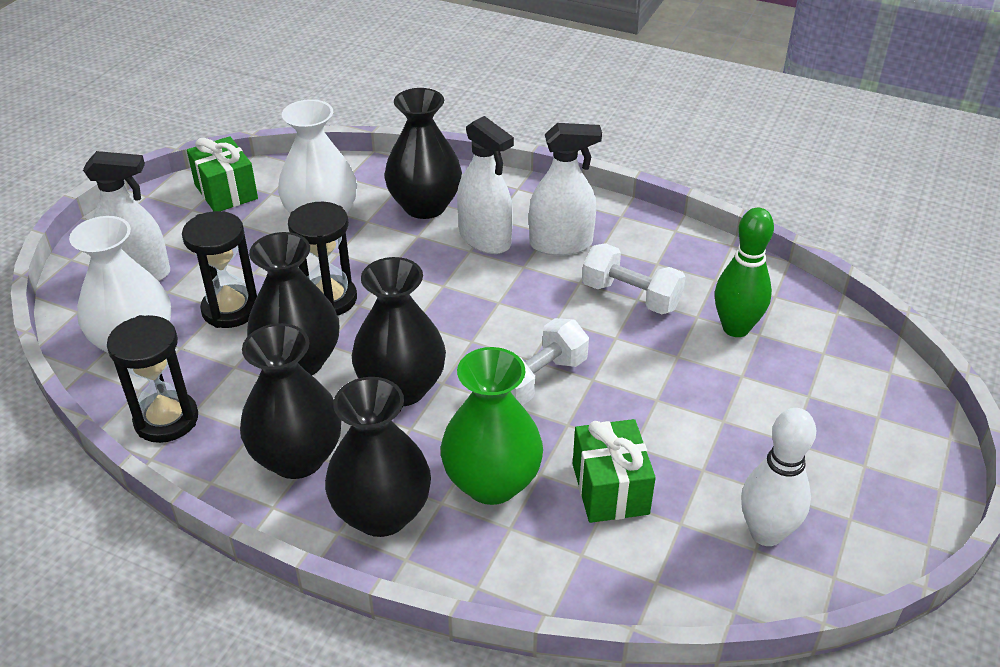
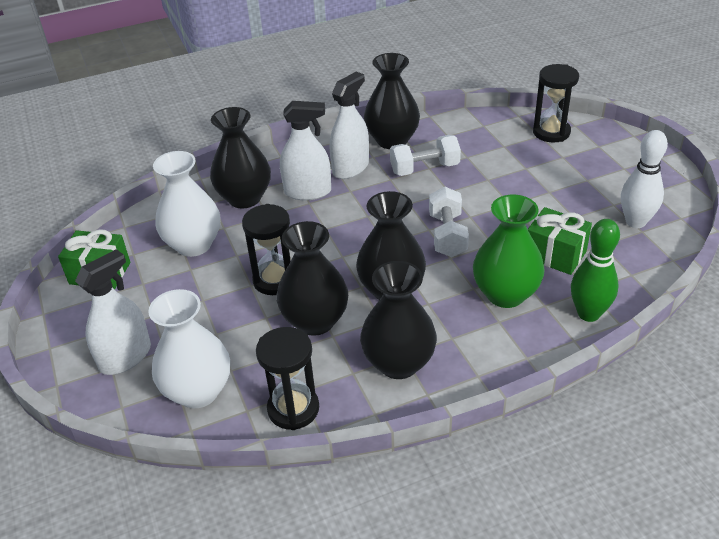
camera: 45 degrees left, 0 degrees up
black hourglass [182,211,257,328] -> black hourglass moved to [533,64,579,143]
black vase [325,377,431,537] -> black vase moved to [364,53,420,149]
green bowling pin [715,208,774,337] -> green bowling pin moved to [571,219,620,322]

